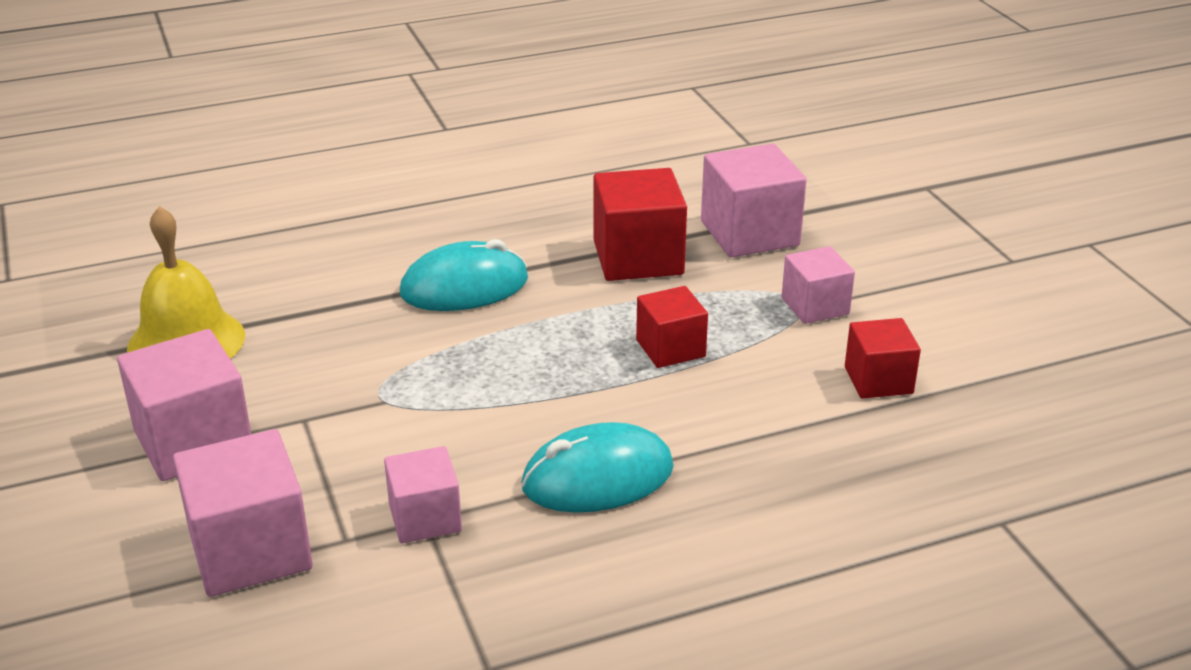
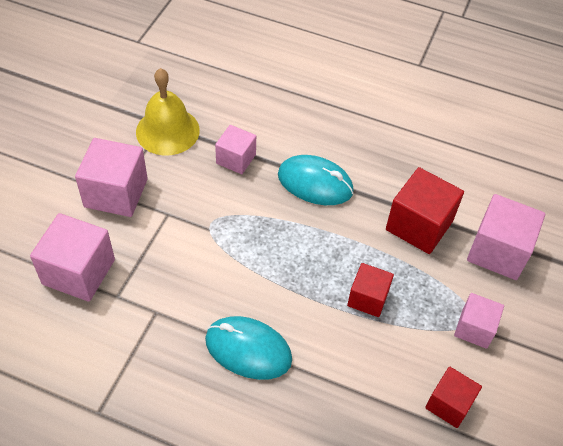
camera: 40 degrees right, 20 degrees up
pink cube [384,446,462,543] -> pink cube moved to [215,125,256,174]

